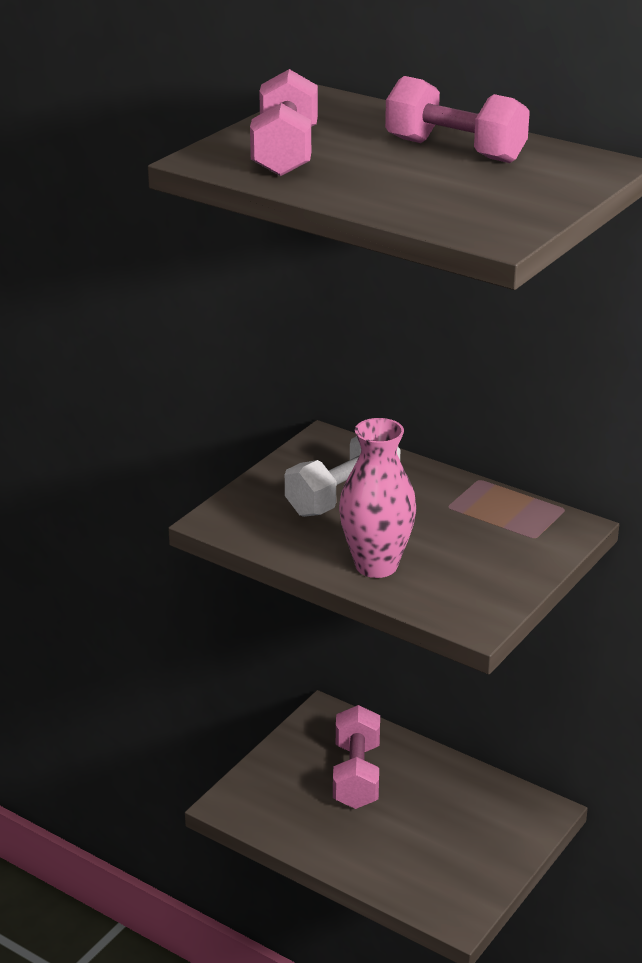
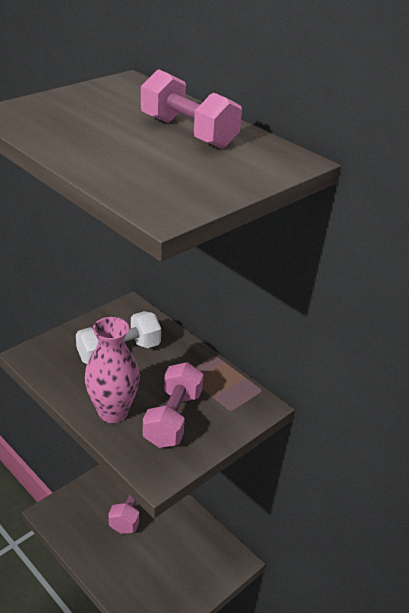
camera: 10 degrees right, 5 degrees up
pink dumbbell [250,69,318,176] -> pink dumbbell moved to [143,362,204,448]

